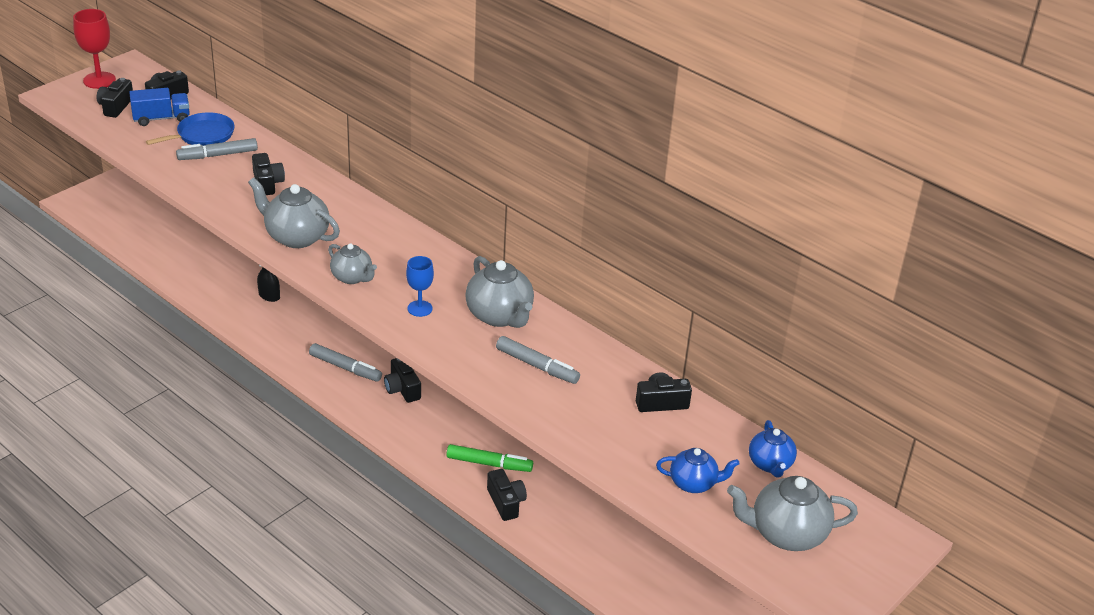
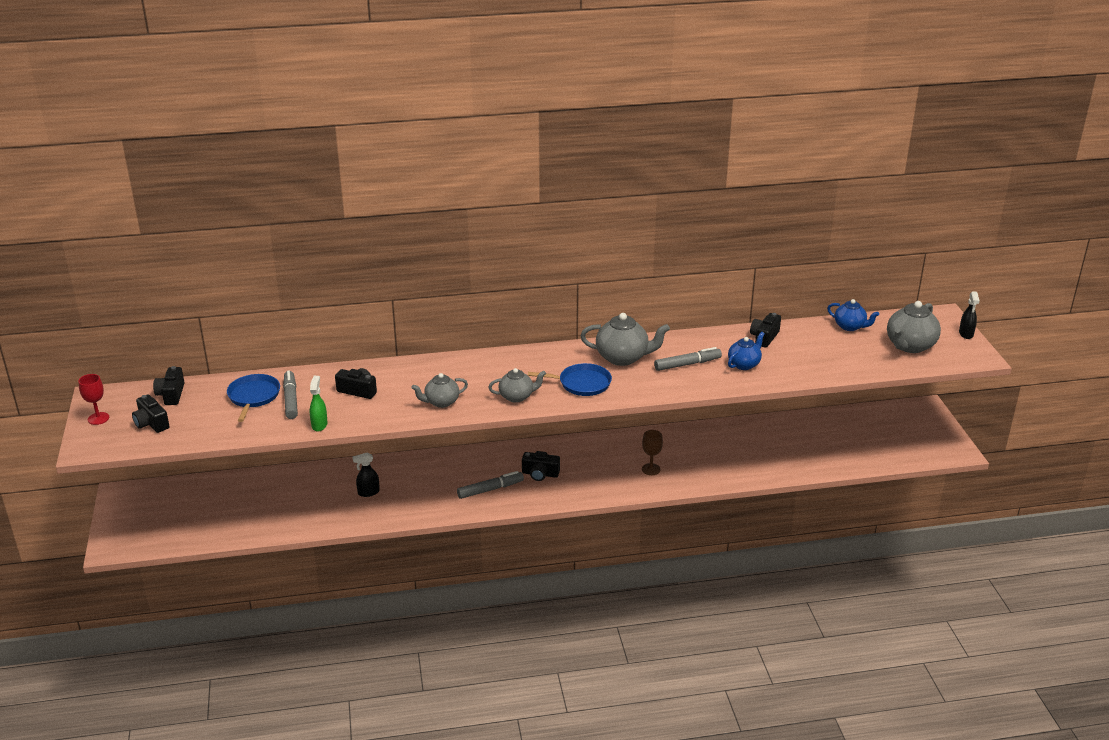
camera: 50 degrees left, 5 degrees down
red goblet [73,9,116,89] -> red goblet [78,374,109,425], size x0.66
blue truck [129,88,190,126] -> none
grey marker [176,138,258,160] -> grey marker turned 150 degrees clockwise [283,370,298,419]
grey teapot [248,177,340,248] -> grey teapot [411,373,468,408], size x0.63
blue goblet [406,256,434,317] -> blue pan [528,363,612,396]
green marker [446,444,533,472] -> brown goblet [642,430,663,475]
black camera [487,469,527,521] -> none
blue teapot [656,448,740,493] -> blue teapot moved to [728,332,765,370]
none -> green spray bottle [310,376,328,431]
none -> black spray bottle [959,291,980,339]

